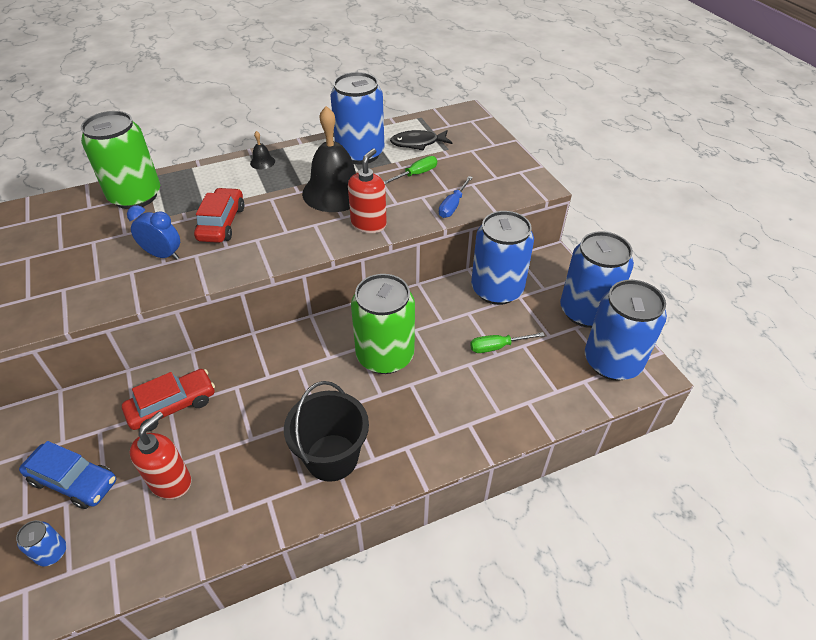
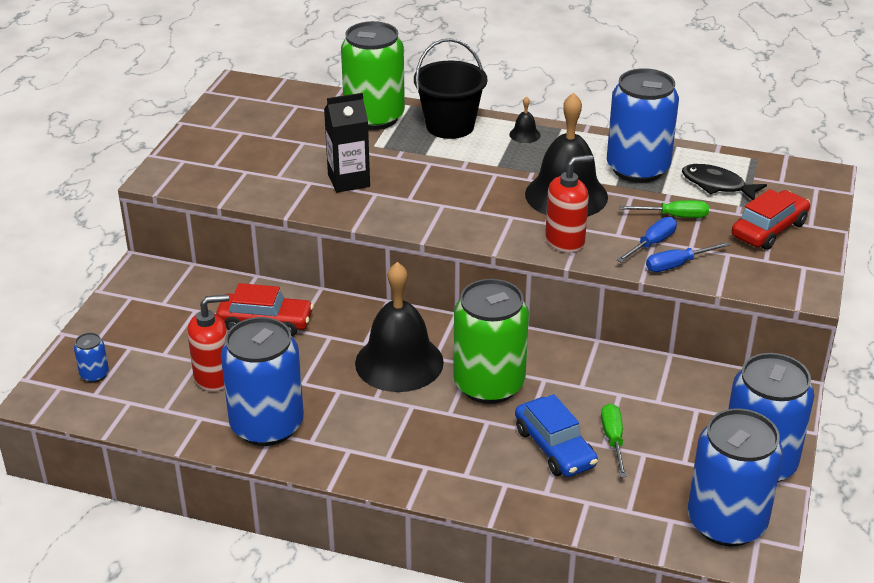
camera: 40 degrees right, 10 degrees down
blue car [19,441,116,509] -> blue car moved to [515,394,598,477]
blue clock [127,205,180,260] -> black carton [324,93,370,192]
red car [194,188,245,243] -> red car moved to [732,189,810,250]
black bucket [284,381,369,482] -> black bucket moved to [414,38,487,139]
green screwdriver [470,332,545,353] -> green screwdriver turned 60 degrees clockwise [601,403,627,477]
blue can [471,211,534,305] -> blue can moved to [221,317,304,446]
none -> black bell [355,262,444,392]
none -> blue screwdriver [617,217,677,262]

